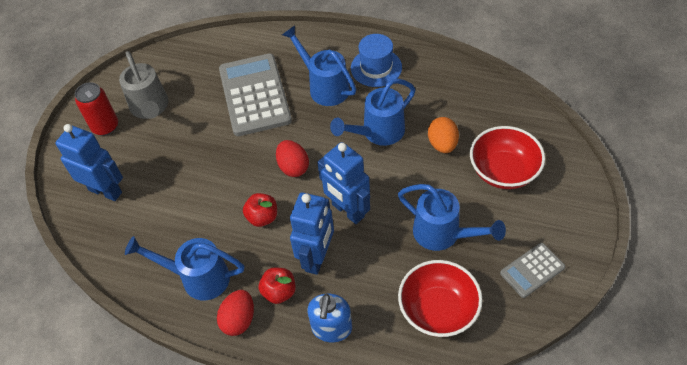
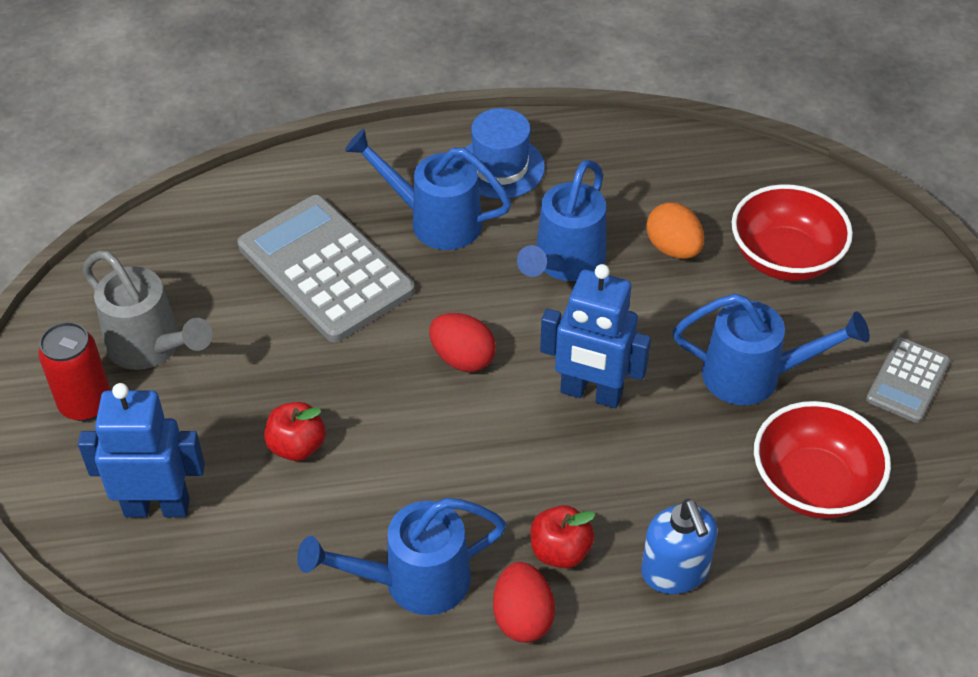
camera: 30 degrees left, 5 degrees down
red apple [243,193,277,227] -> red apple moved to [264,402,326,461]
blue robot [290,192,334,275] -> none

